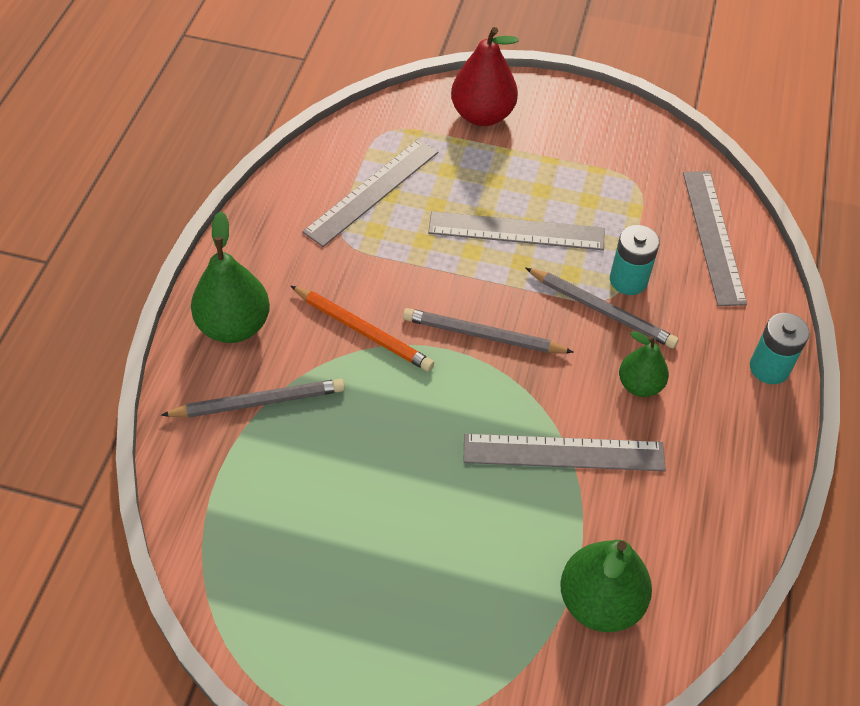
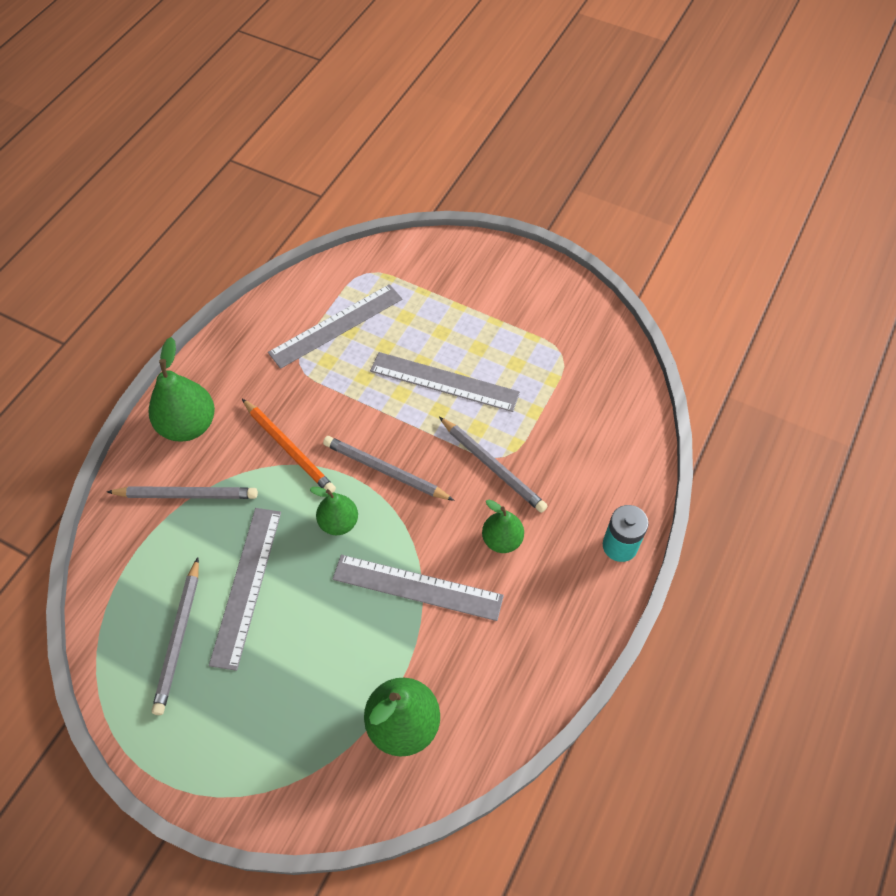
camera: 15 degrees right, 5 degrees up
red pear [451,27,519,126] -> none
turquoise battery [610,225,660,295] -> none
grey ruler [683,171,747,306] -> grey ruler moved to [209,508,281,671]
none -> grey pencil [152,557,199,715]
none -> green pear [310,487,358,535]

